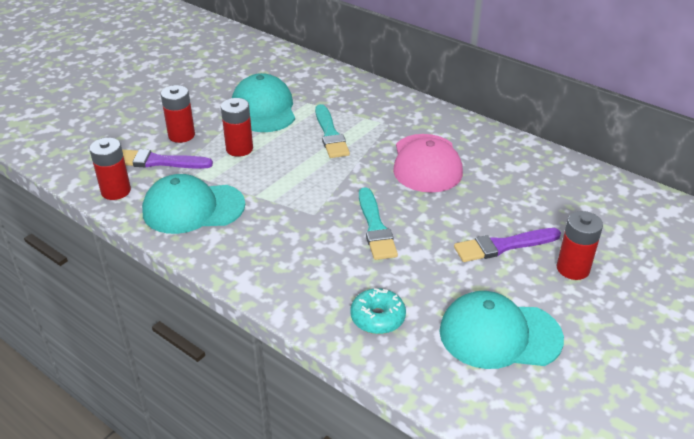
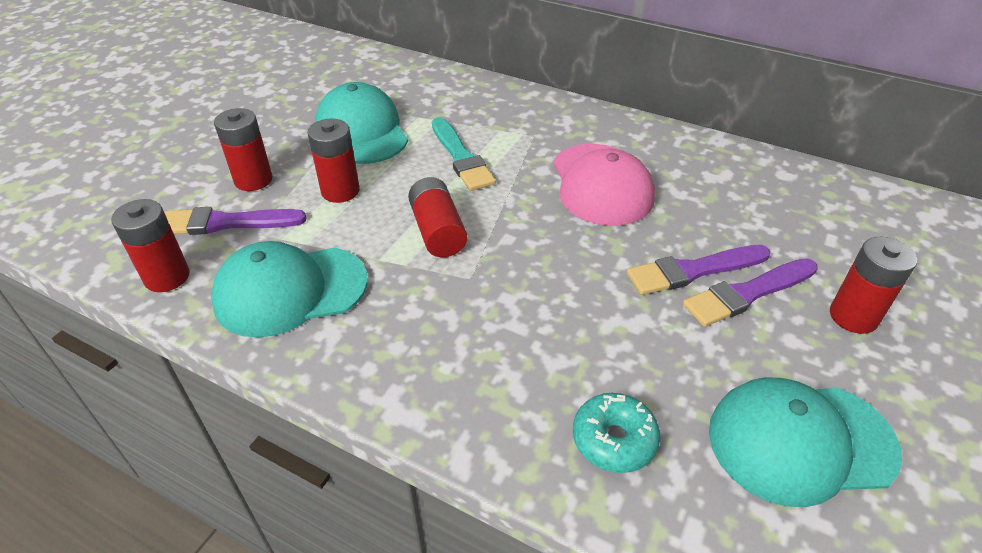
camera: 10 degrees left, 5 degrees up
turquoise brush [359,187,398,260] -> none
none -> red battery [408,177,467,257]
none -> purple brush [627,245,770,295]

